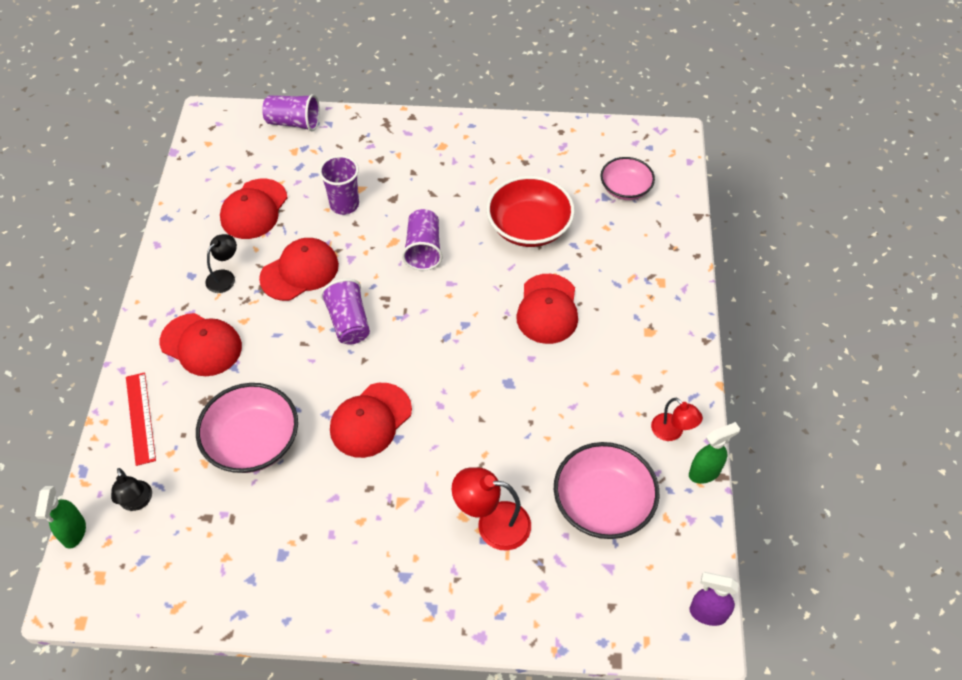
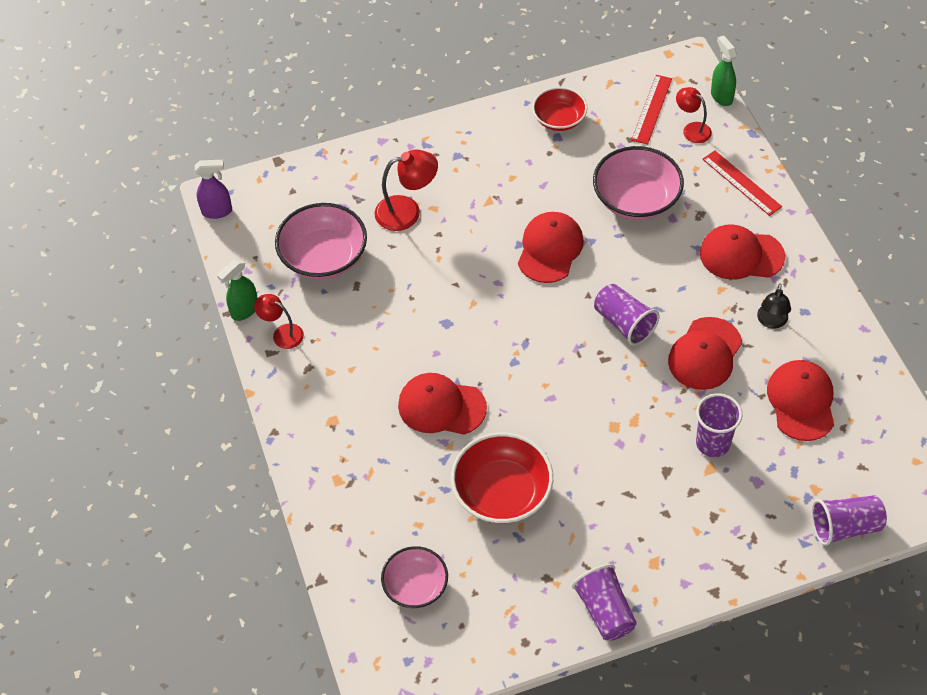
camera: 160 degrees right, 0 degrees up
black lamp [111,468,152,511] -> red lamp [676,87,712,143]
purple cup [402,209,442,271] -> purple cup moved to [572,564,637,641]
red cap [516,274,578,344] -> red cap turned 60 degrees counterclockwise [398,373,487,435]
none -> red bowl [532,87,587,131]
none -> red ruler [631,75,672,145]

